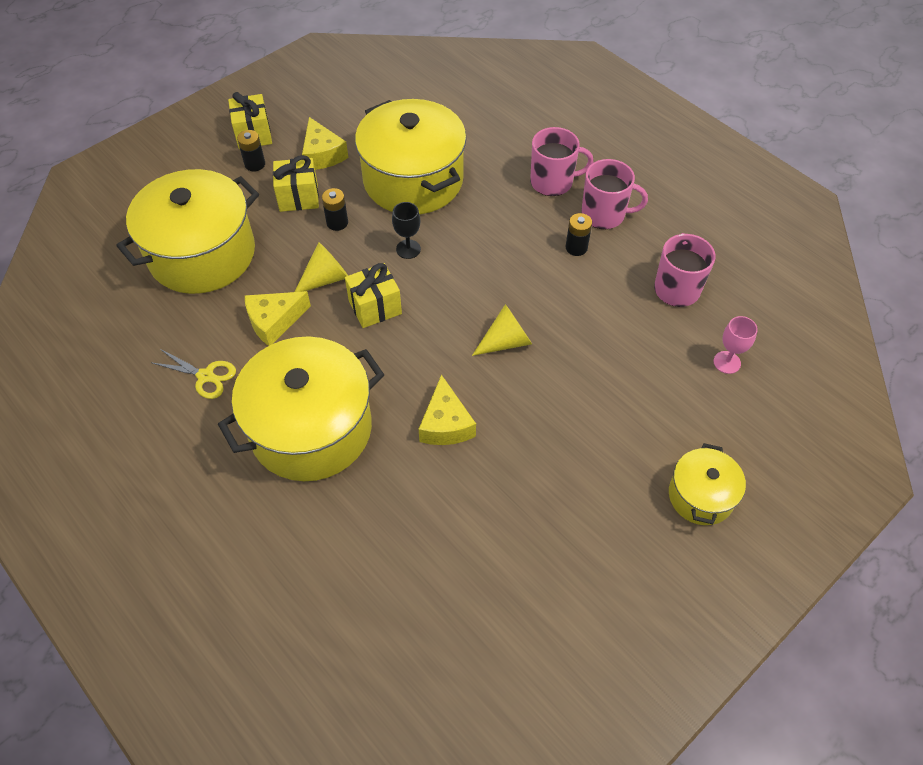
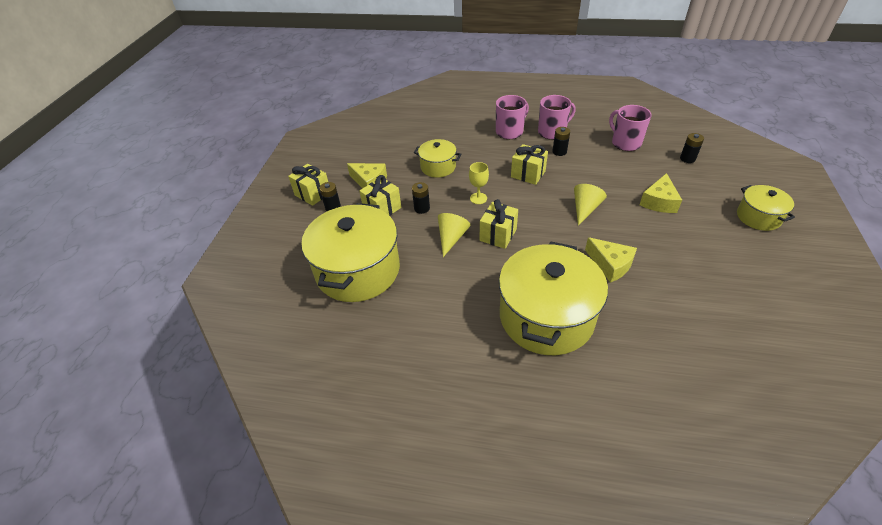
camera: 35 degrees left, 10 degrees down
yellow scissors [152,349,236,399] -> none
yellow cheese [245,291,311,346] -> yellow cheese moved to [640,173,682,213]
yellow pot [355,99,467,214] -> yellow pot [414,139,461,178], size x0.51
black goblet [392,202,421,259] -> yellow goblet [469,162,489,204]
pink goblet [713,316,758,374] -> black battery [680,133,704,163]
none -> yellow gift [511,144,548,185]

